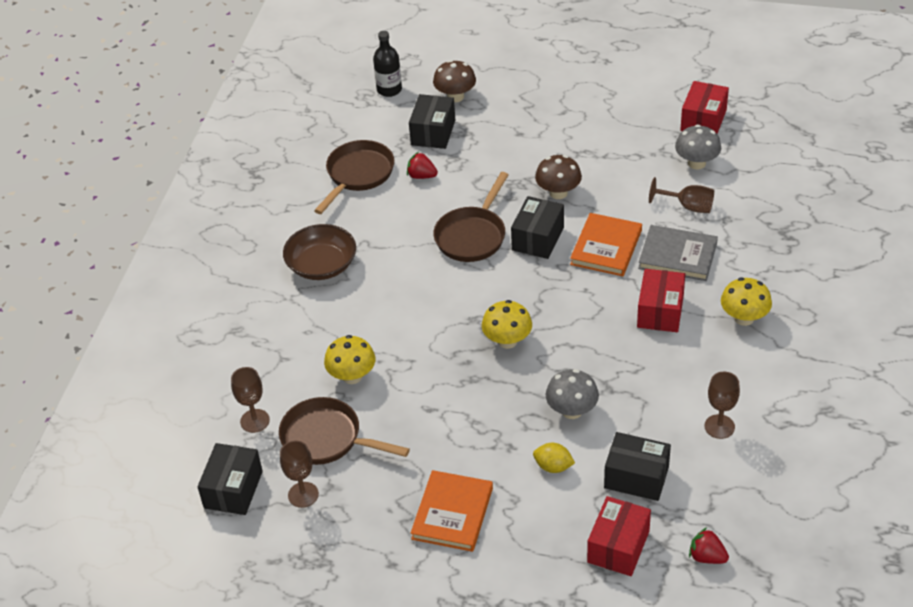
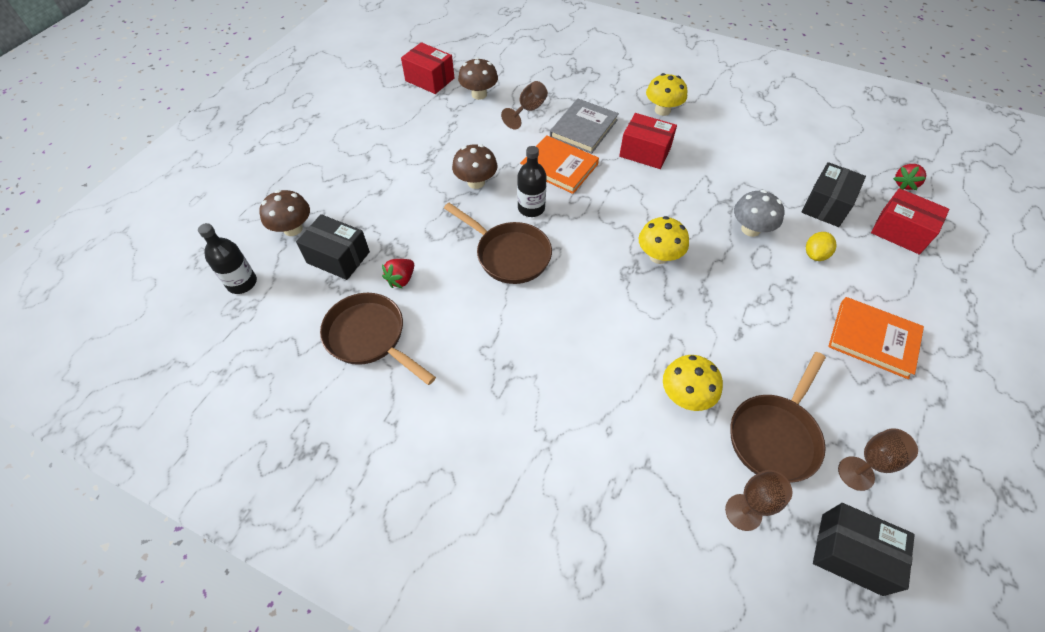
camera: 80 degrees left, 10 degrees up
brown bowl [283,224,356,280] -> none
black box [511,196,564,259] -> black bottle [517,146,547,217]
grey mushroom [675,124,721,169] -> brown mushroom [458,57,498,100]
brown goblet [705,372,740,439] -> none

